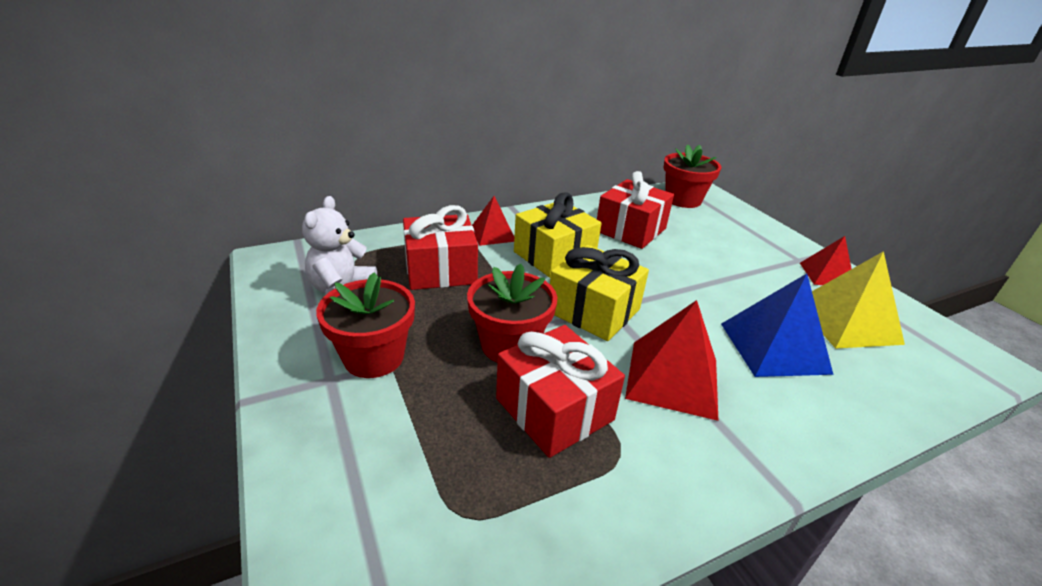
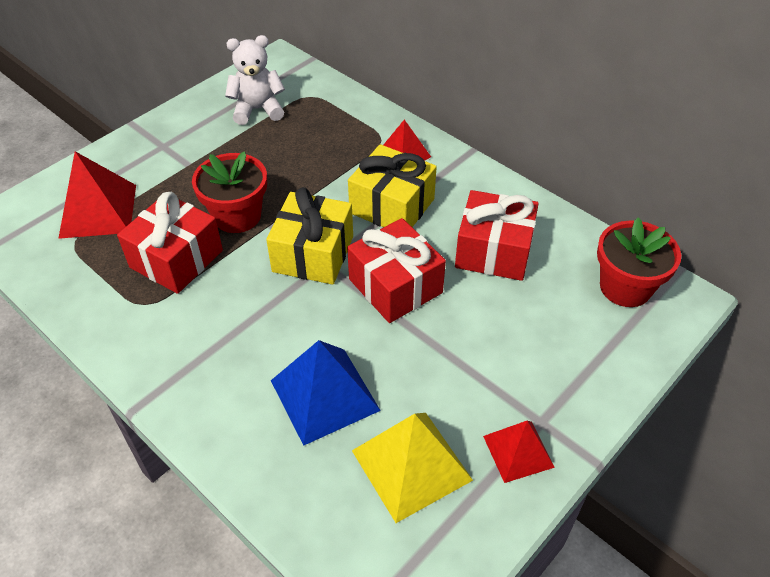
camera: 70 degrees right, 15 degrees up
red flower pot [316,273,415,378] -> none
red gift [403,205,478,290] -> red gift moved to [347,218,446,323]
red pyramid [625,300,718,421] -> red pyramid moved to [58,151,136,239]

